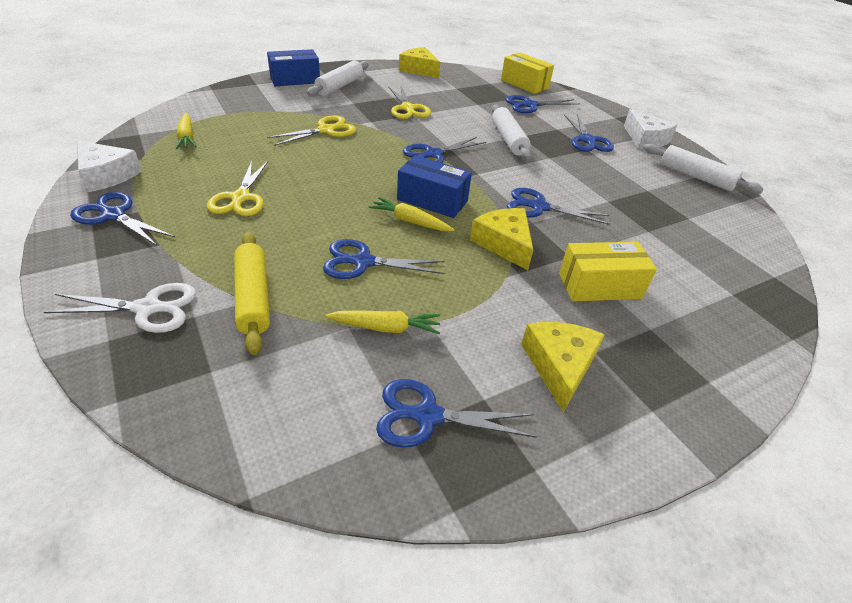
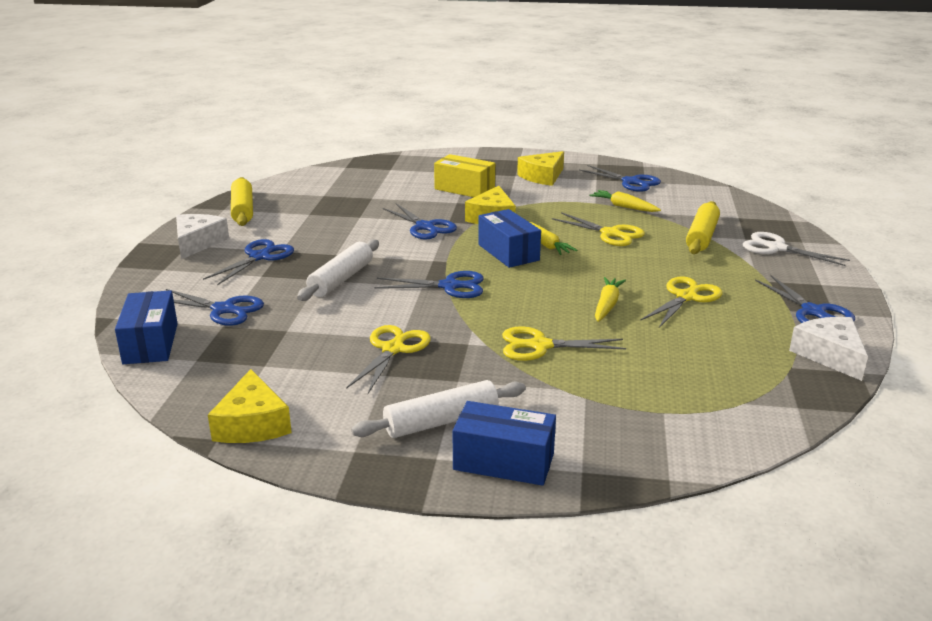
camera: 140 degrees left, 15 degrees down
yellow carrot [176,113,197,149] -> yellow carrot moved to [595,277,626,322]
blue scissors [323,239,445,279] -> yellow scissors [552,212,645,246]
yellow box [501,52,554,94] -> blue box [115,290,178,364]
white rolling pin [644,144,764,194] -> yellow rolling pin [231,177,253,226]

